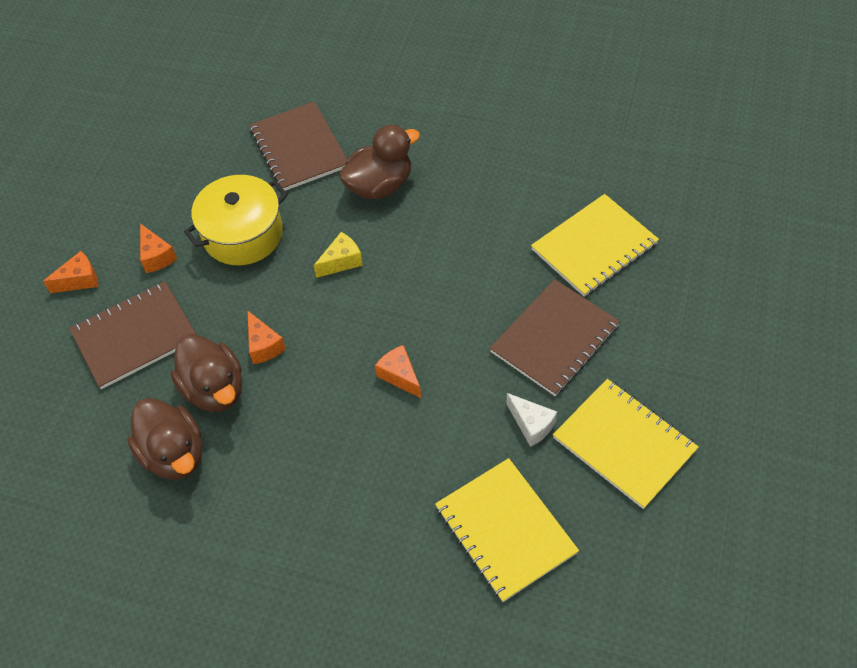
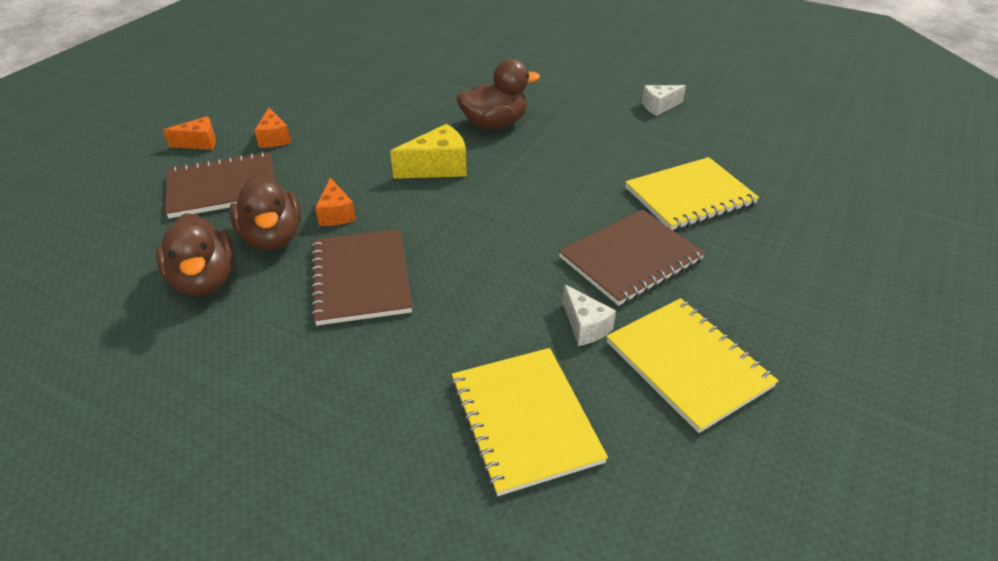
camera: 10 degrees right, 15 degrees down
yellow pot [184,175,288,265] -> none
brown notebook [250,101,347,191] -> brown notebook moved to [311,229,412,325]
yellow cheese [314,232,363,278] -> yellow cheese [390,124,467,179], size x1.53
orange cheese [375,345,421,398] -> none
none -> white cheese [642,85,686,116]

